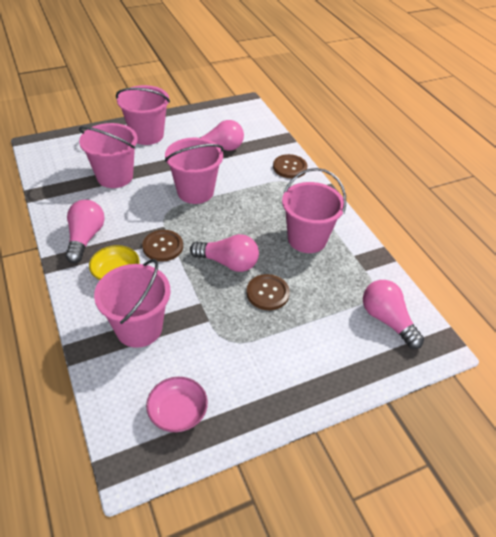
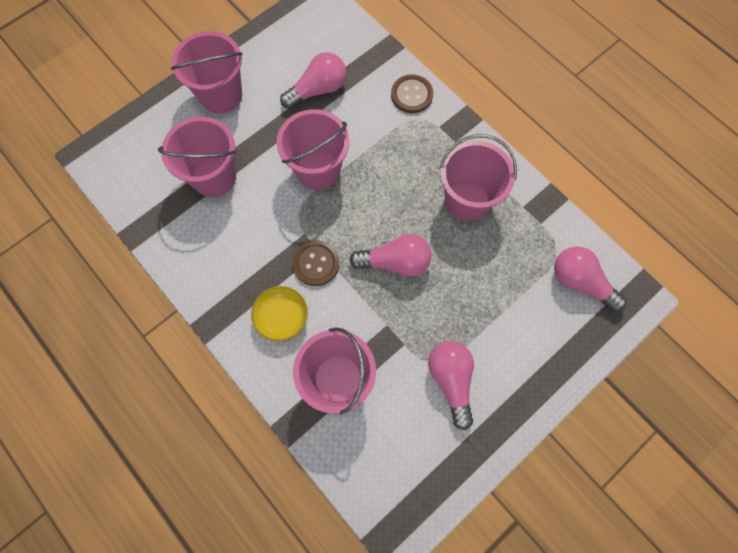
camera: 15 degrees left, 25 degrees up
pink light bulb [65,200,105,263] -> pink light bulb moved to [428,341,474,430]
pink bowl [146,377,208,432] -> none
brown button [246,274,290,310] -> none

